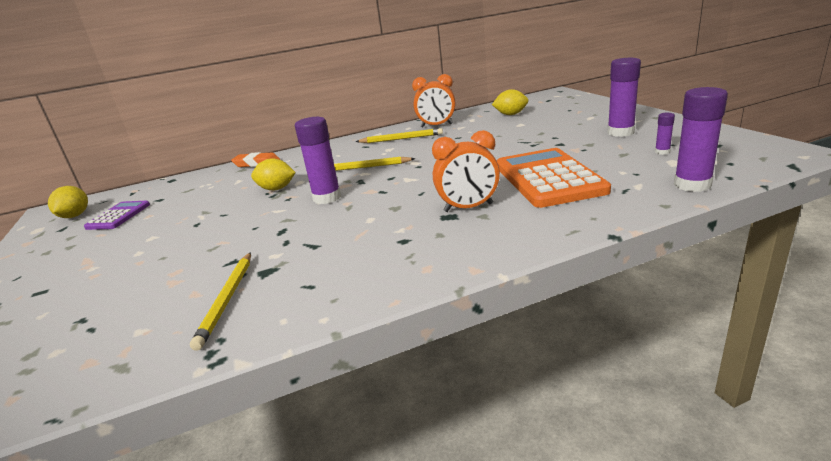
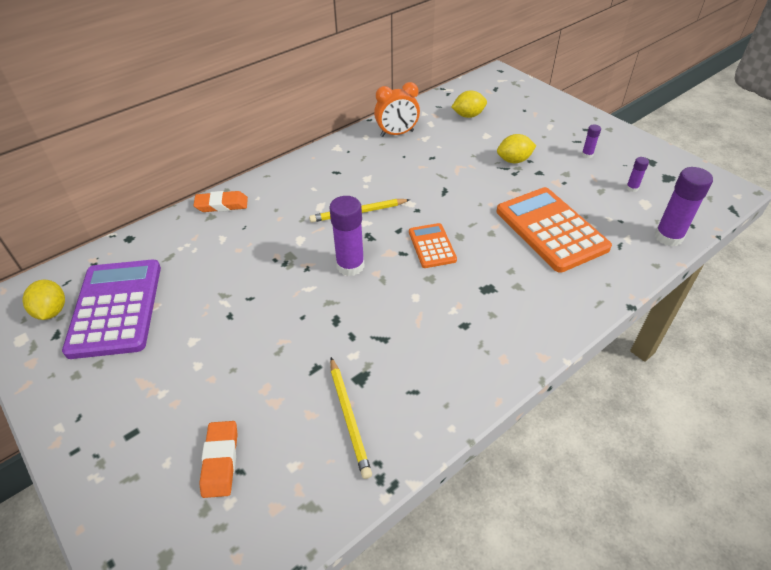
camera: 20 degrees left, 20 degrees up
purple calculator [84,201,150,230] -> purple calculator [62,260,161,359], size x1.91
yellow lemon [251,158,296,190] -> yellow lemon moved to [497,134,536,163]
yellow pencil [355,128,443,143] -> none
orange clock [432,130,500,212] -> none
purple glue stick [607,58,641,137] -> purple glue stick [582,124,601,158], size x0.48
none -> orange eraser [199,421,238,498]
none -> orange calculator [409,223,457,268]

